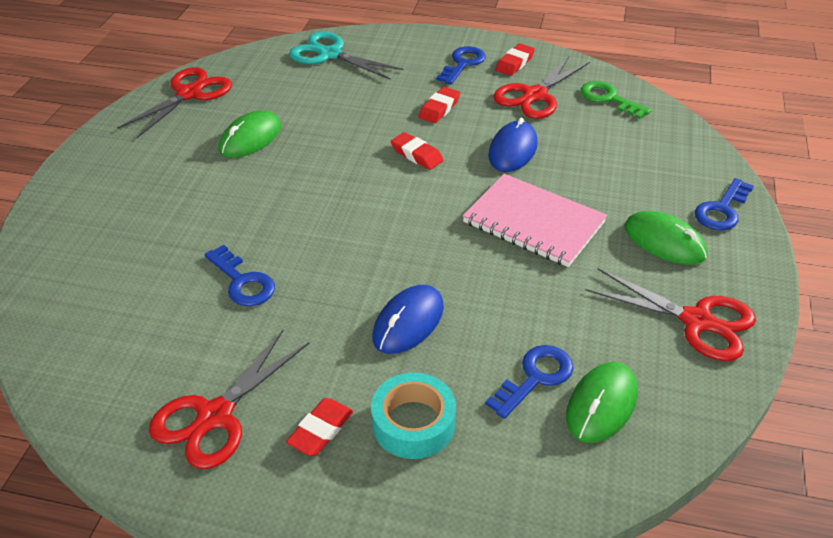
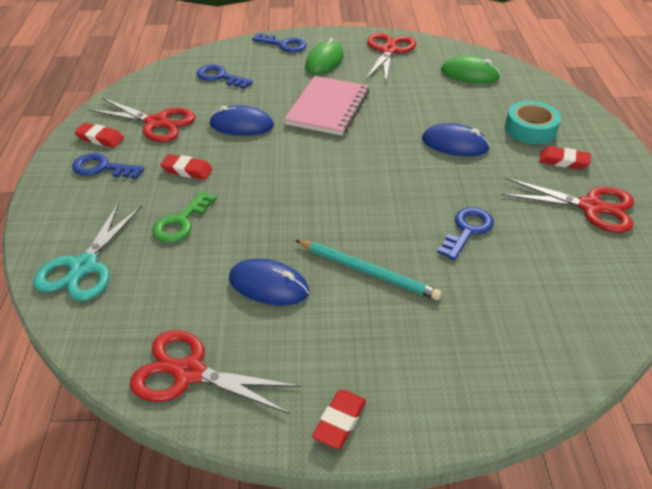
camera: 105 degrees left, 0 degrees up
green mouse [219,110,281,158] -> blue mouse [229,259,309,306]
red eraser [391,132,443,170] -> red eraser moved to [312,390,366,449]
blue key [485,345,574,419] -> blue key moved to [197,64,253,89]
green key [581,81,651,119] -> green key moved to [152,191,217,243]
none -> turquoise pencil [295,240,442,300]

